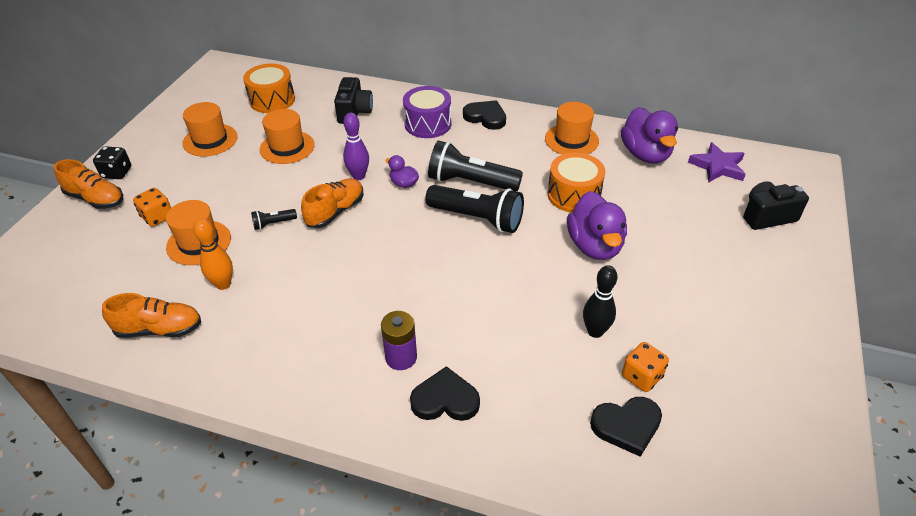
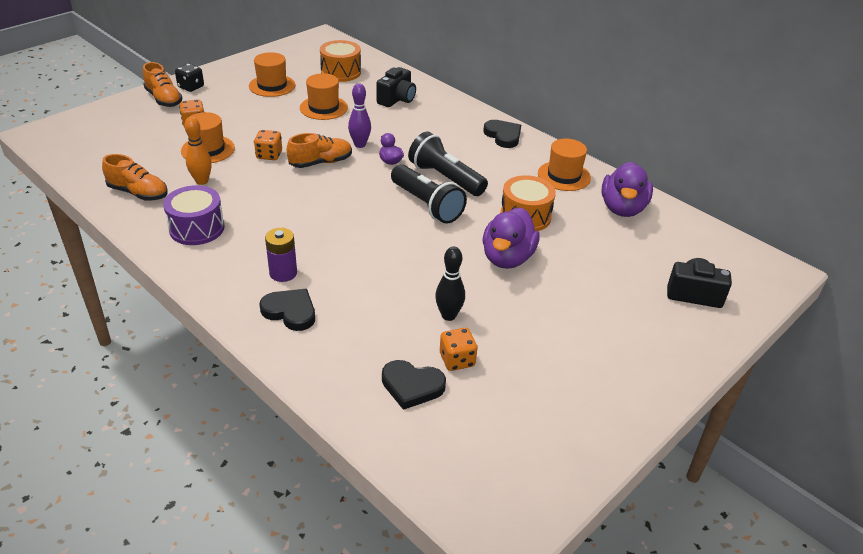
camera: 25 degrees right, 5 degrees down
black flashlight [251,209,297,230] -> orange dice [254,130,282,160]
purple drum [403,86,451,138] -> purple drum moved to [163,185,225,245]
purple star [688,142,746,183] -> none

